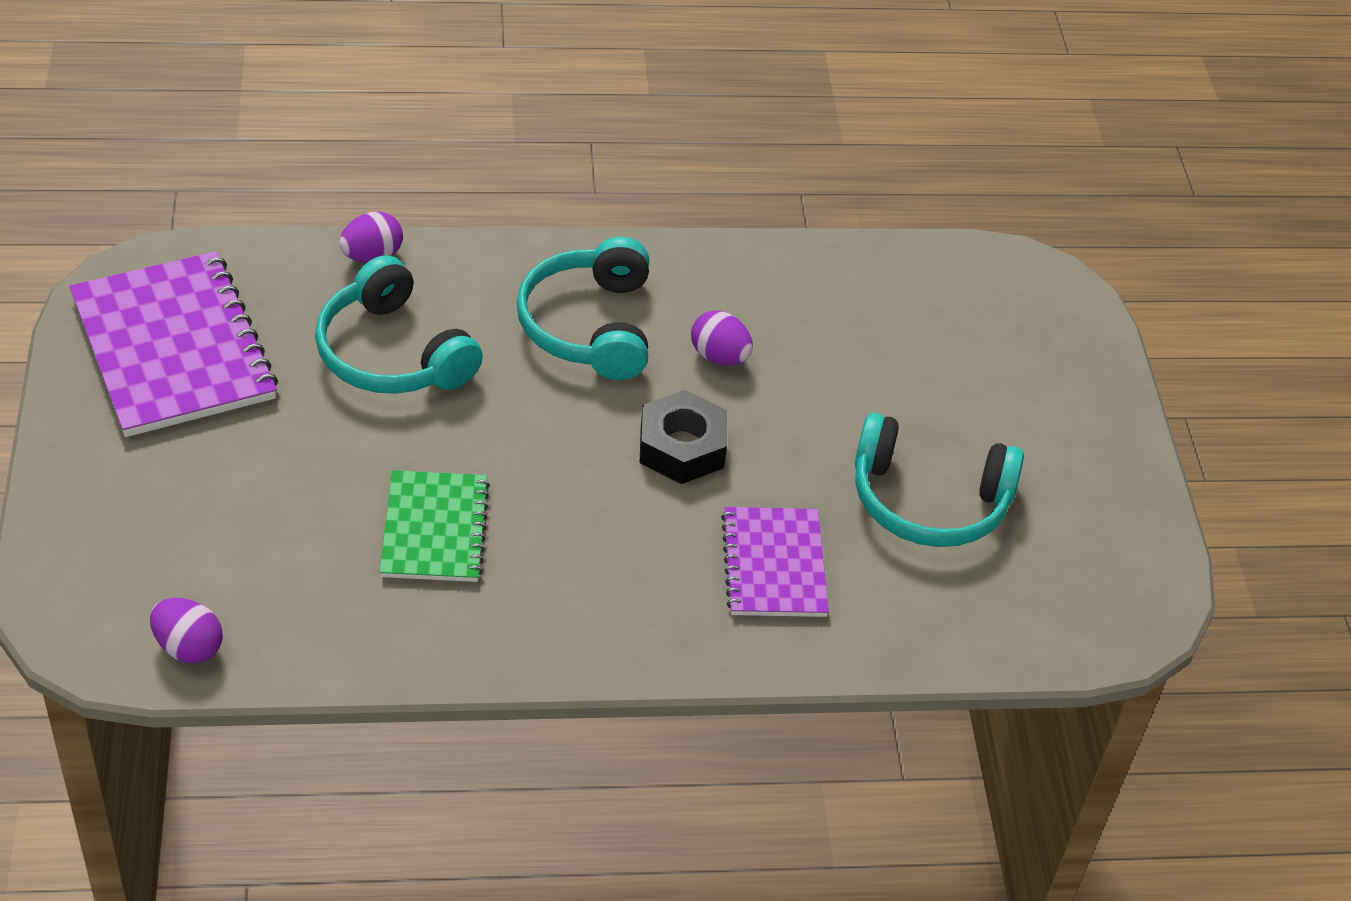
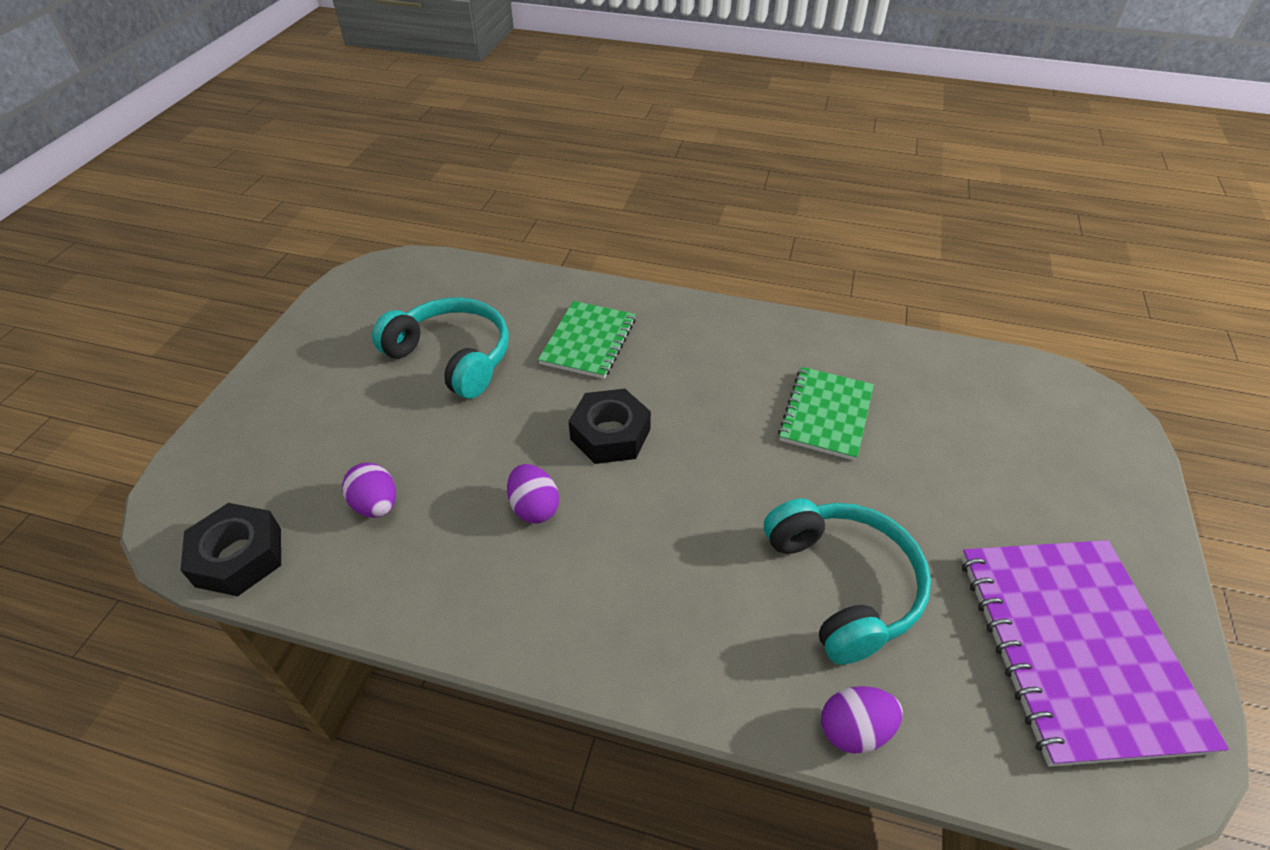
camera: 155 degrees left, 0 degrees up
purple egg [150,598,223,664] -> purple egg moved to [342,462,396,518]
turquoise headphones [516,237,649,380] -> none
purple notebook [721,507,829,617] -> green notebook [538,301,636,379]
none -> black nut [181,503,281,596]

